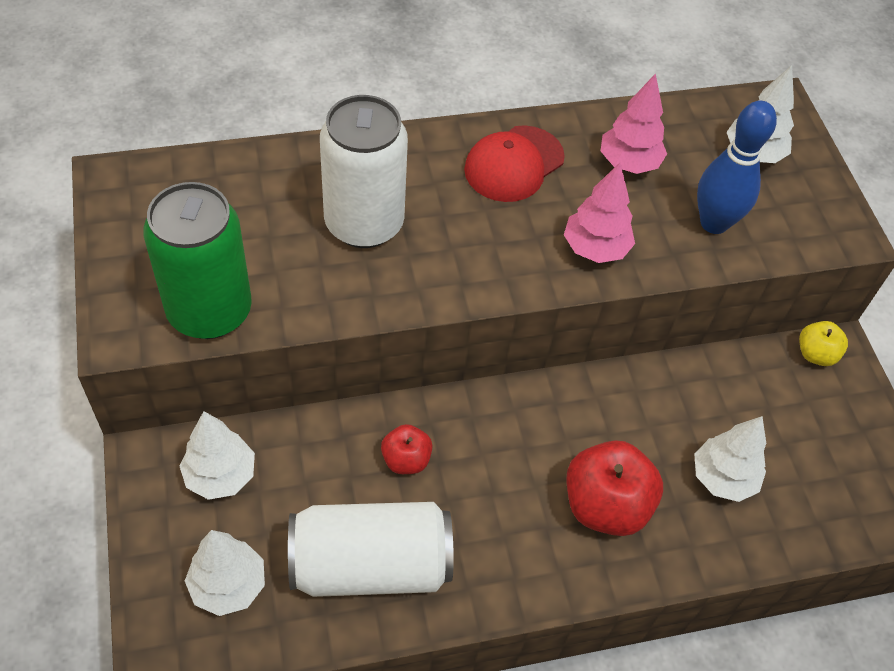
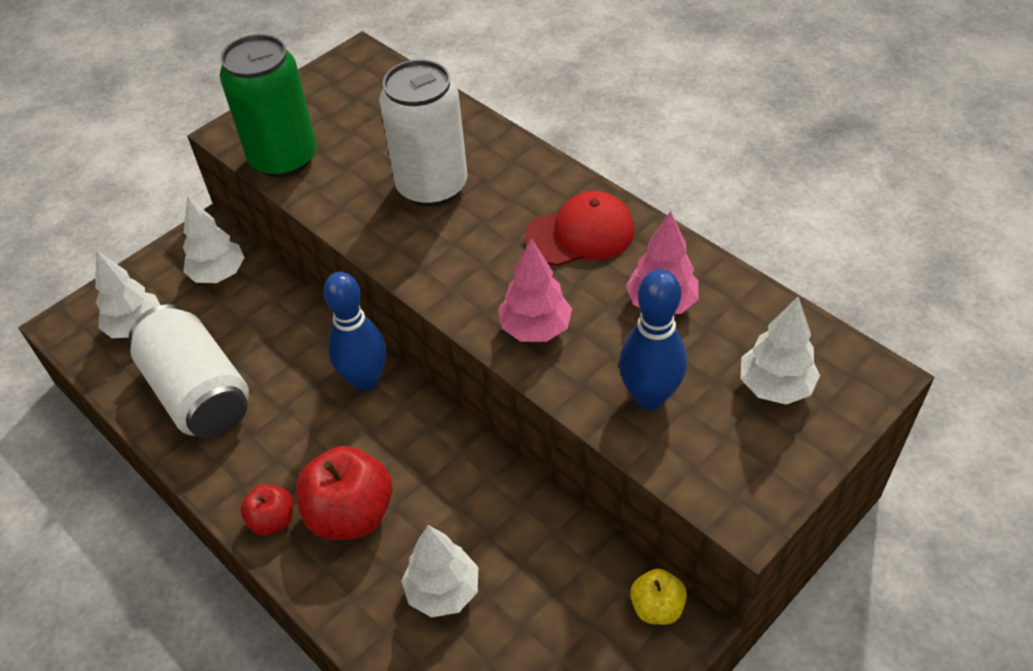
camera: 65 degrees right, 5 degrees down
red apple [381,424,432,474] -> red apple moved to [241,484,293,535]
red cap [464,125,565,202] -> red cap turned 150 degrees clockwise [525,191,635,266]
none -> blue bowling pin [323,272,387,391]

